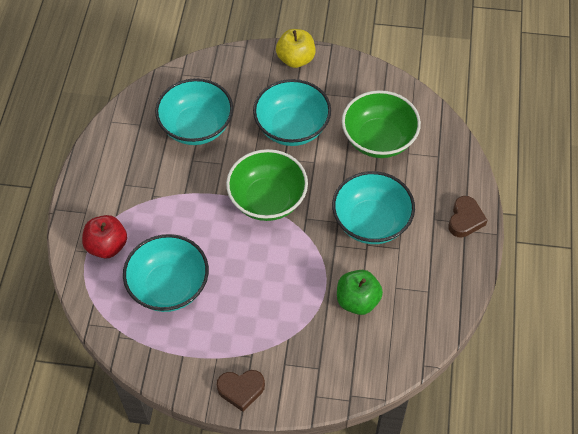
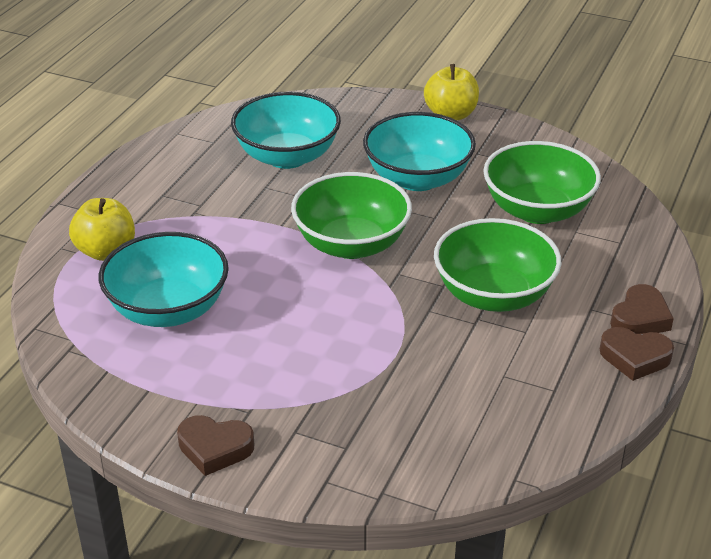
camera: 15 degrees right, 20 degrees down
red apple [82,215,127,259] -> yellow apple [69,198,135,261]
turquoise bowl [332,171,415,244] -> green bowl [434,218,562,312]
green apple [337,270,383,315] -> none
none -> brown heart [600,327,674,381]

